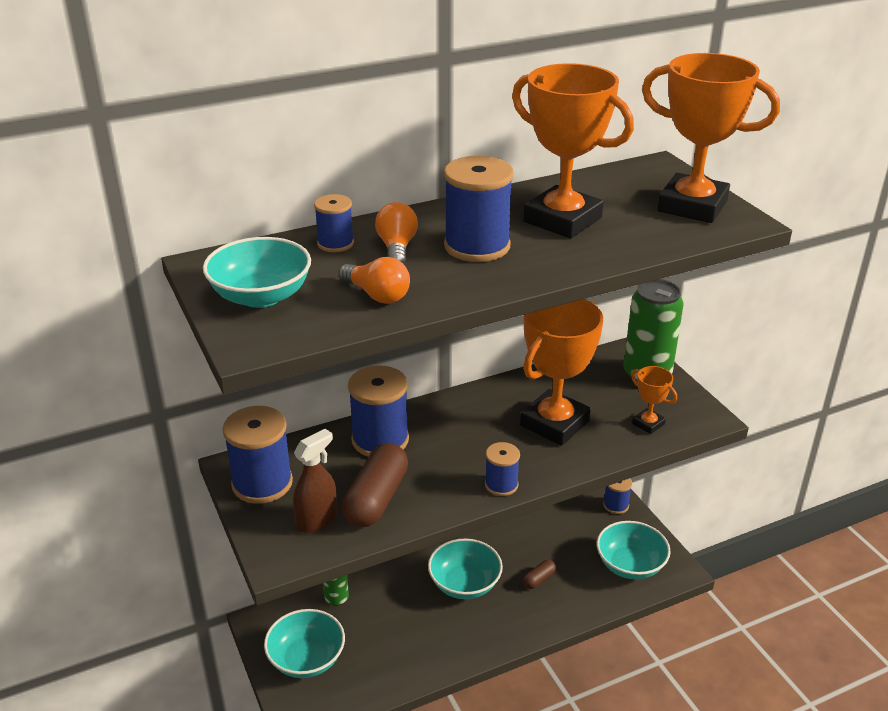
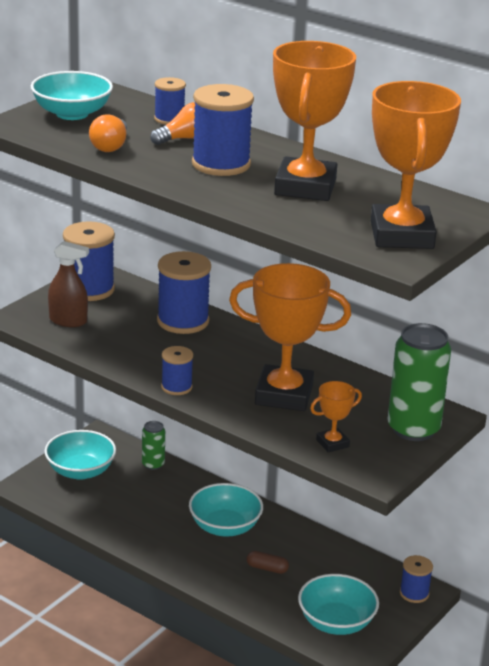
camera: 60 degrees right, 5 degrees down
brown capsule [342,443,408,527] -> none
orange trophy [631,366,677,434] -> orange trophy turned 45 degrees clockwise [310,381,362,453]

